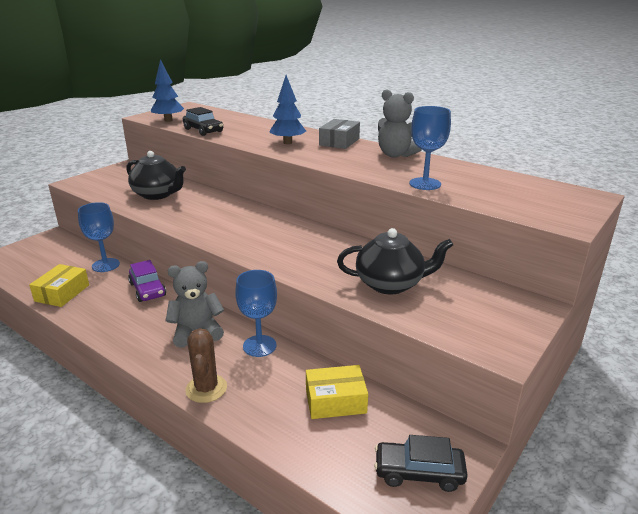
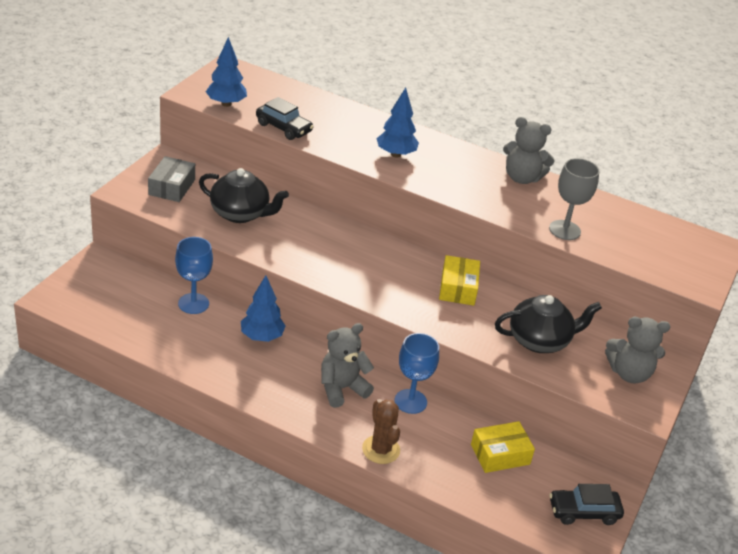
camera: 15 degrees left, 10 degrees up
yellow box [29,264,89,307] -> yellow box moved to [439,255,480,306]
purple car [128,260,166,302] -> blue tree [241,275,286,342]
grey box [319,119,360,149] -> grey box moved to [148,156,195,202]
blue goblet [409,106,451,190] -> grey goblet [549,158,599,240]
none -> grey teddy bear [605,317,670,383]

